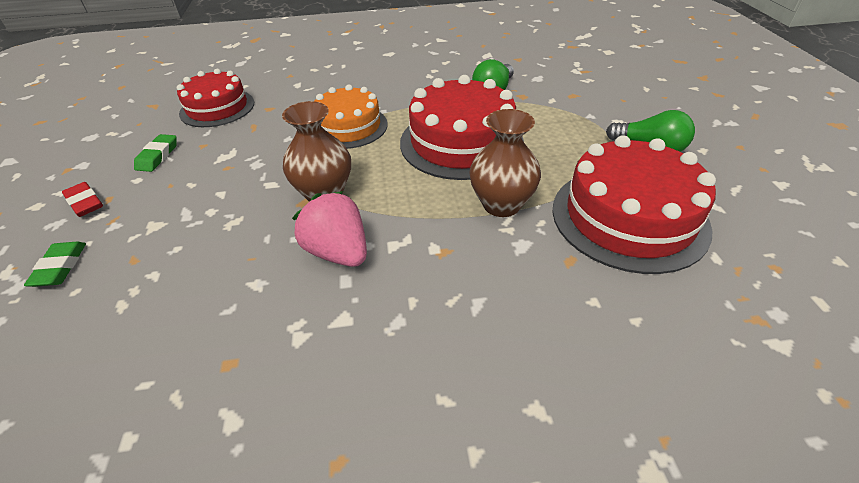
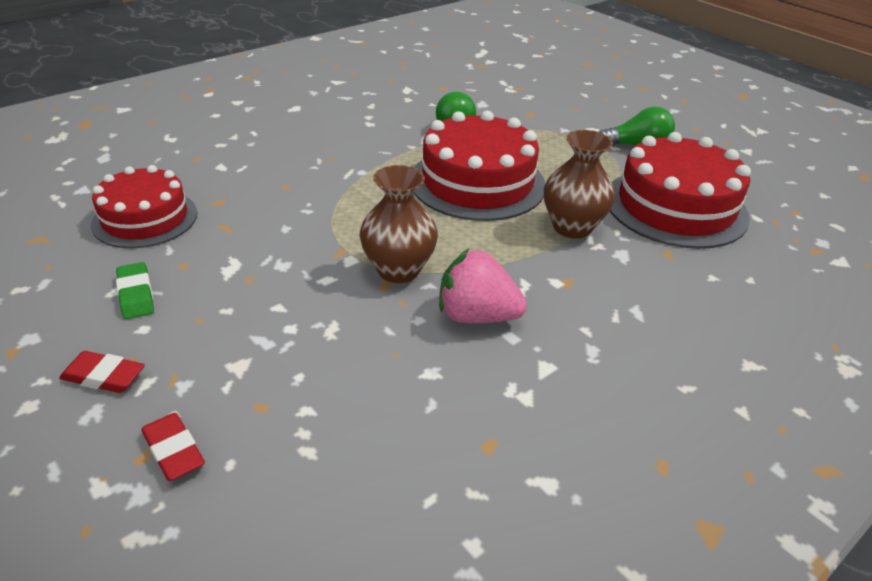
camera: 35 degrees left, 5 degrees down
green eraser [24,242,86,287] -> red eraser [141,413,205,481]
orange cake [315,85,387,149] -> none

